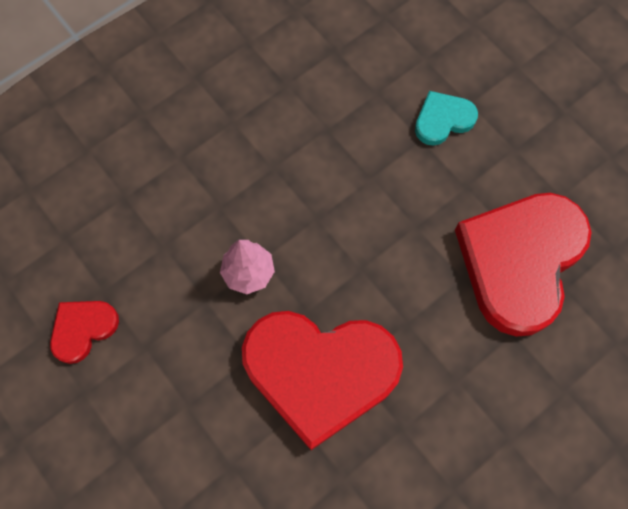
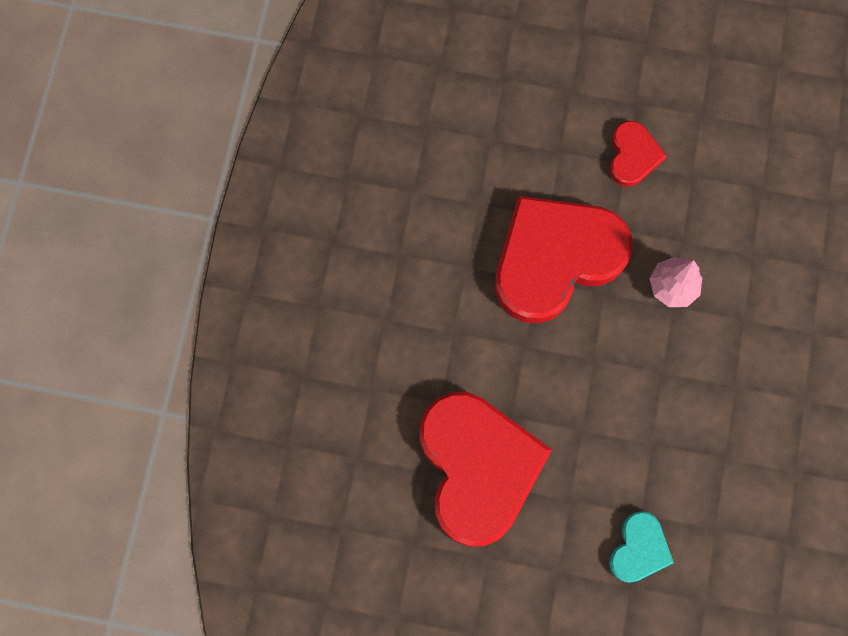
camera: 140 degrees right, 5 degrees up
red heart [50,301,119,364] -> red heart moved to [609,121,667,187]

